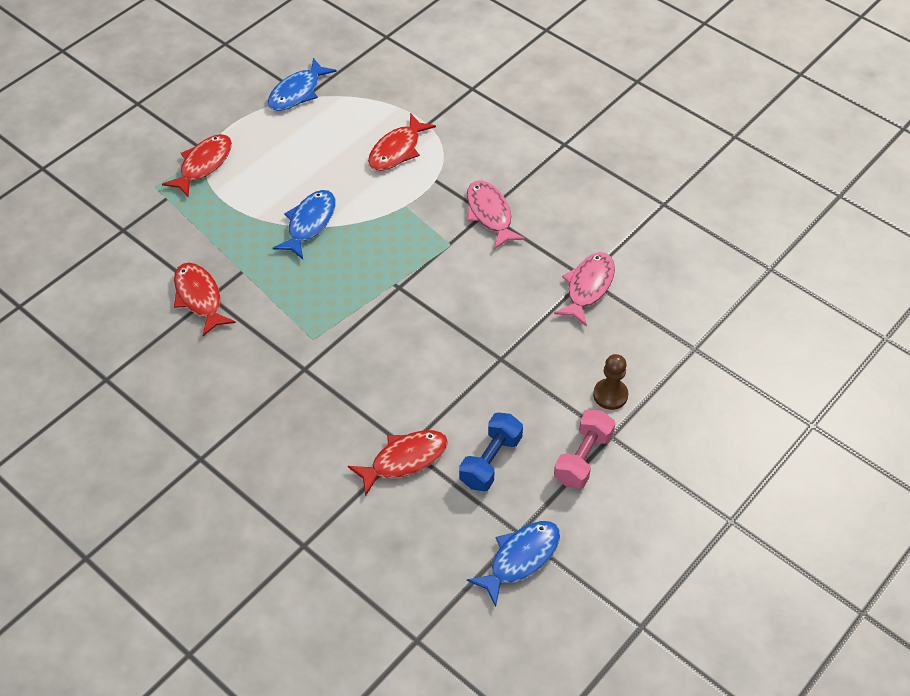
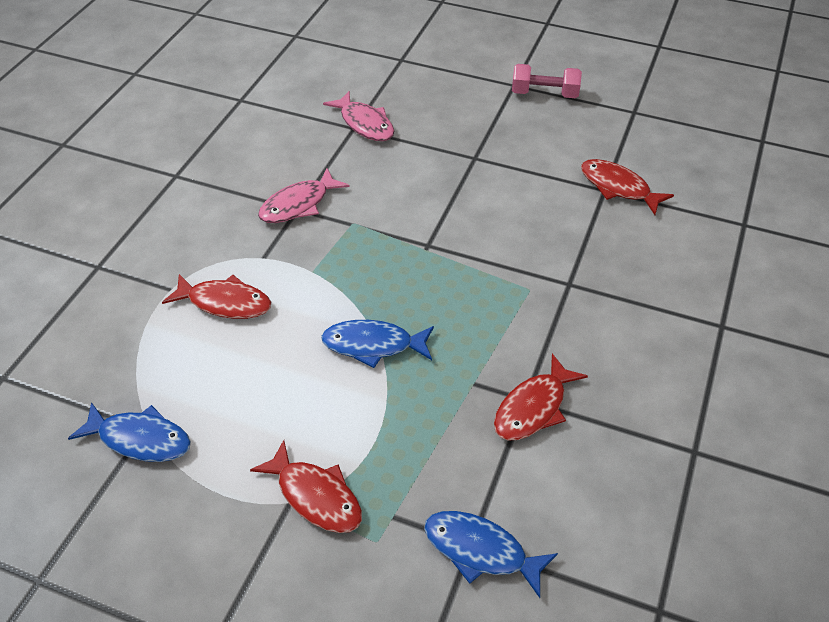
camera: 110 degrees left, 5 degrees down
red fish [162,134,232,197] -> red fish turned 150 degrees counterclockwise [250,440,362,533]
blue dumbbell [459,412,523,491] -> none
blue fish [467,521,560,607] -> blue fish moved to [424,511,558,598]
pink fish [554,252,615,326] -> pink fish turned 135 degrees counterclockwise [323,91,394,141]
brown pawn [593,354,628,410] -> none

